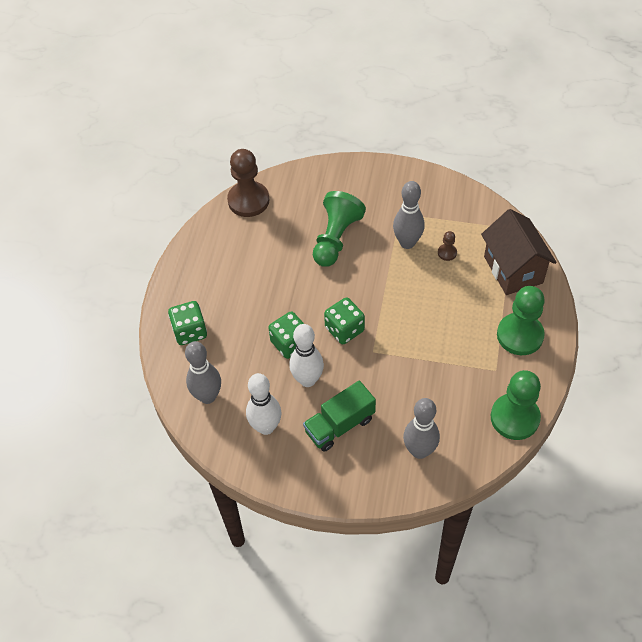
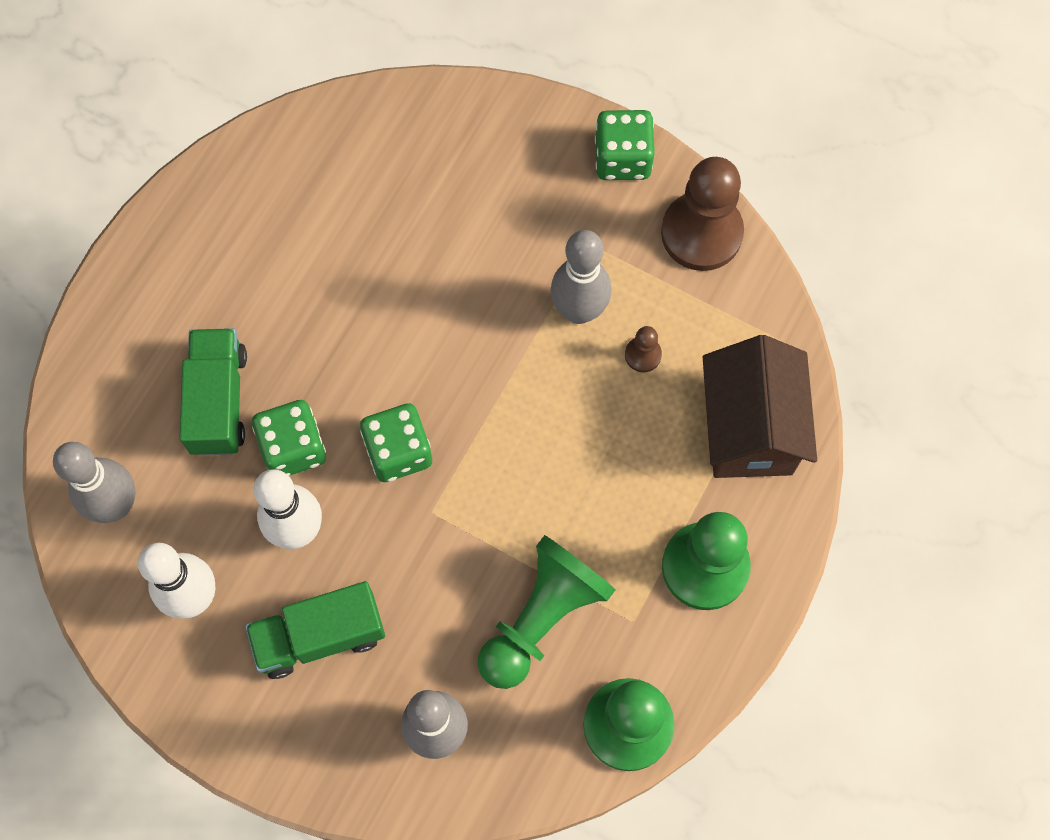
camera: 15 degrees right, 15 degrees up
green dice [168,301,207,345] -> green dice moved to [595,110,655,180]
brown pawn [227,149,269,217] -> brown pawn moved to [661,157,744,271]
green pawn [313,191,366,267] -> green pawn moved to [478,535,616,689]
none -> green truck [179,328,247,456]

